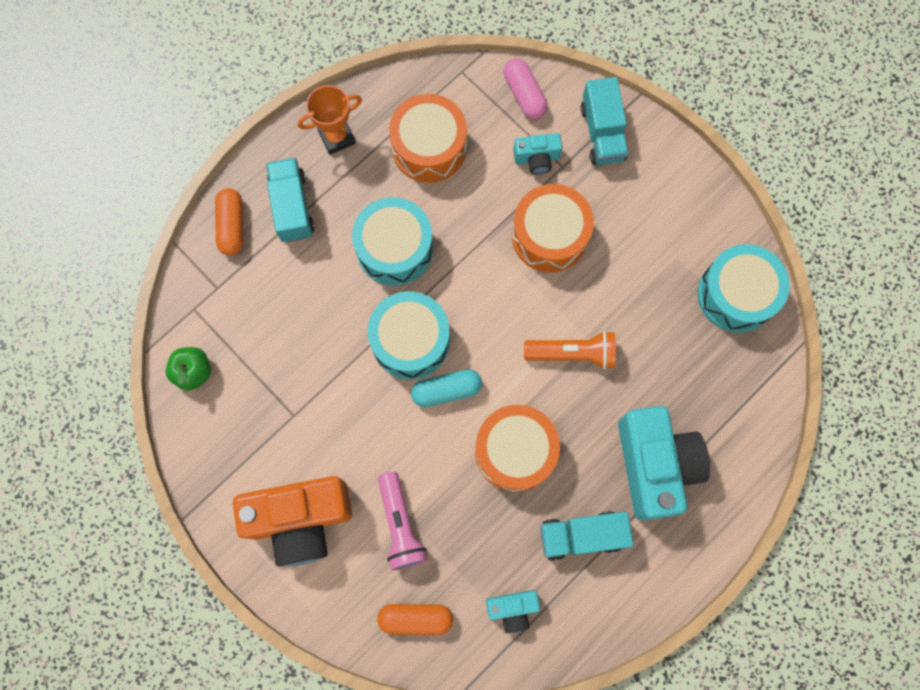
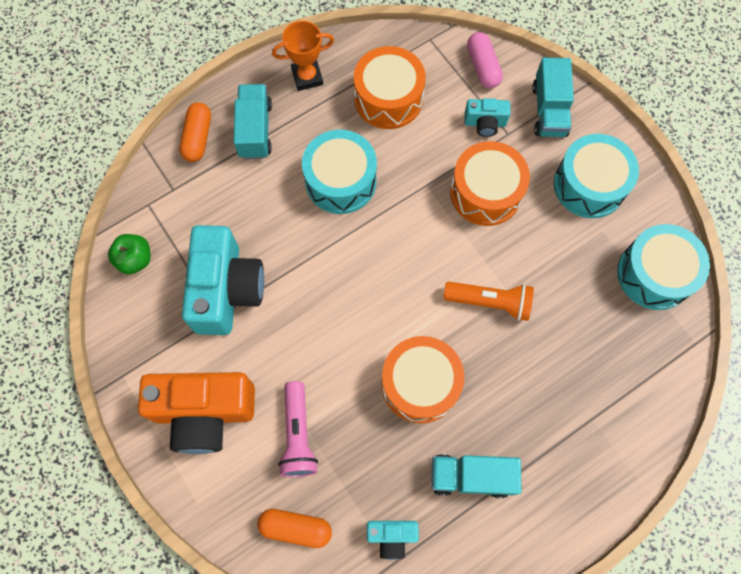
camera: 10 degrees right, 5 degrees down
turquoise drum [367,291,450,379] -> turquoise drum moved to [554,134,639,218]
turquoise capsule [411,369,482,407] -> none
turquoise camera [618,406,710,521] -> turquoise camera moved to [182,225,264,335]

